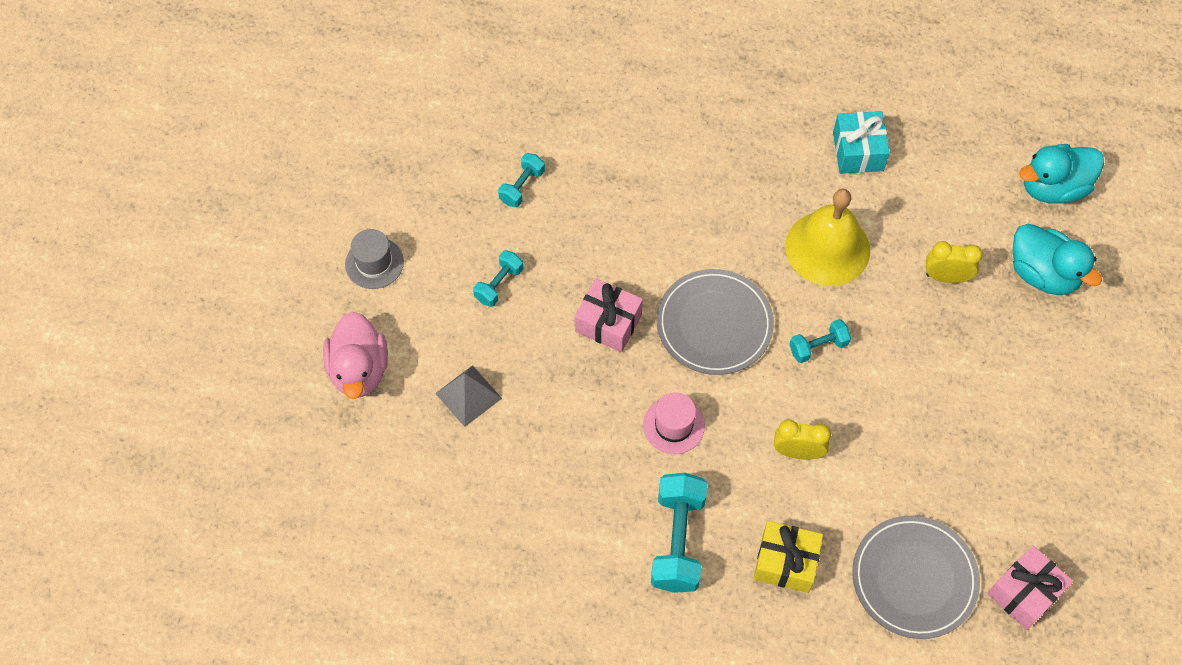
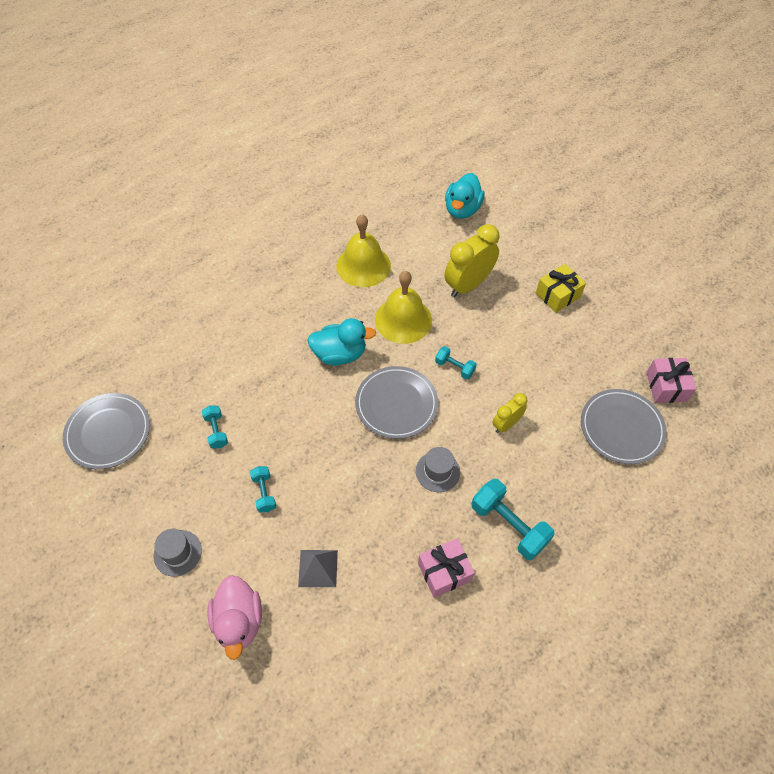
camera: 50 degrees left, 5 degrees down
pink duck [323,312,388,399] -> pink duck turned 45 degrees clockwise [208,575,262,660]
pink gift [575,279,643,352] -> pink gift moved to [418,538,475,598]
pink hat [643,392,705,454] -> grey hat [416,447,460,492]
yellow gift [753,521,823,593] -> yellow gift moved to [536,264,586,313]
turquoise dumbbell [789,319,851,363] -> turquoise dumbbell turned 75 degrees counterclockwise [435,346,477,380]
turquoise gift [833,111,890,174] -> yellow bell [336,214,391,287]
yellow clock [926,241,983,283] -> yellow clock [444,224,499,297], size x1.78
turquoise duck [1013,223,1102,295] -> turquoise duck moved to [307,318,376,365]
none -> grey plate [63,393,150,469]

